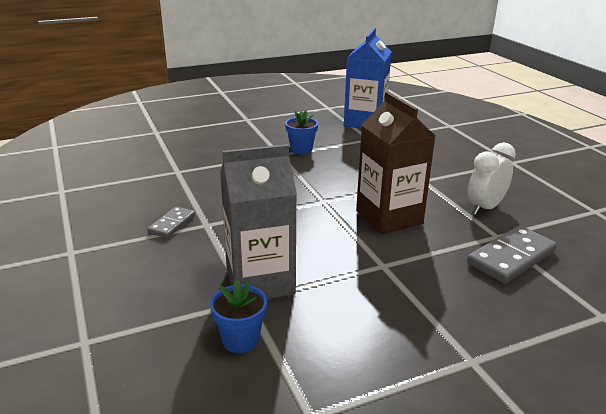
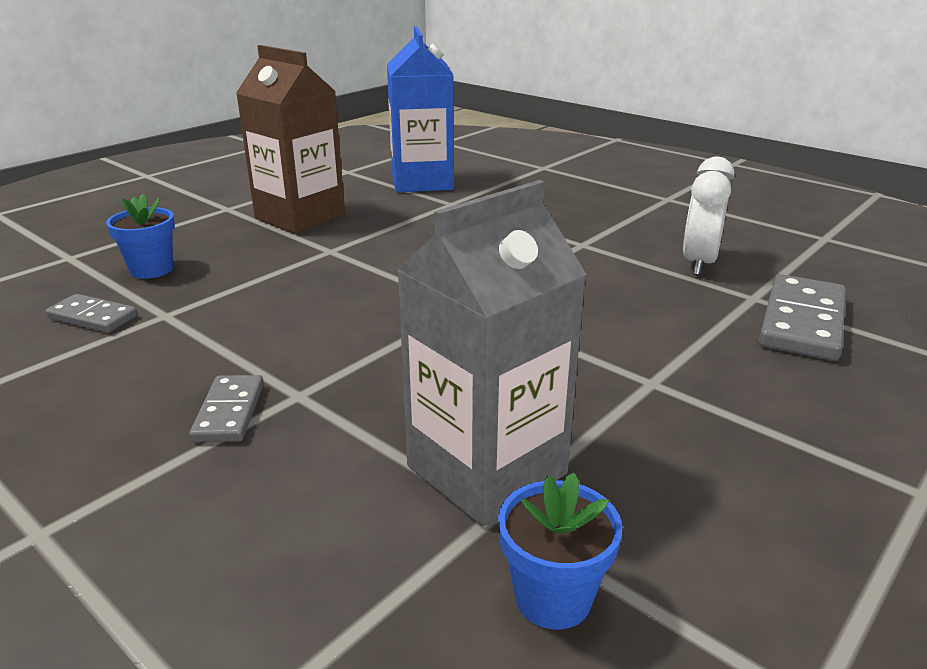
camera: 25 degrees left, 0 degrees up
blue flower pot [285,110,318,155] -> blue flower pot moved to [106,194,175,279]
brown carton [356,92,435,234] -> brown carton moved to [236,45,345,234]
none -> grey domino [46,294,138,333]

